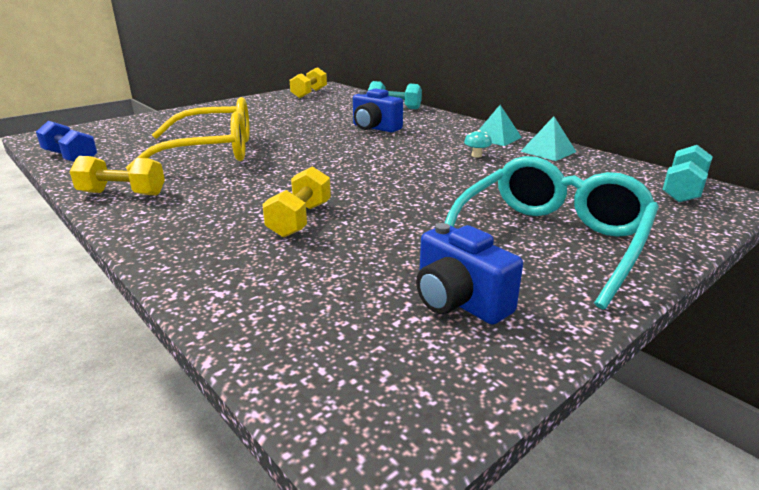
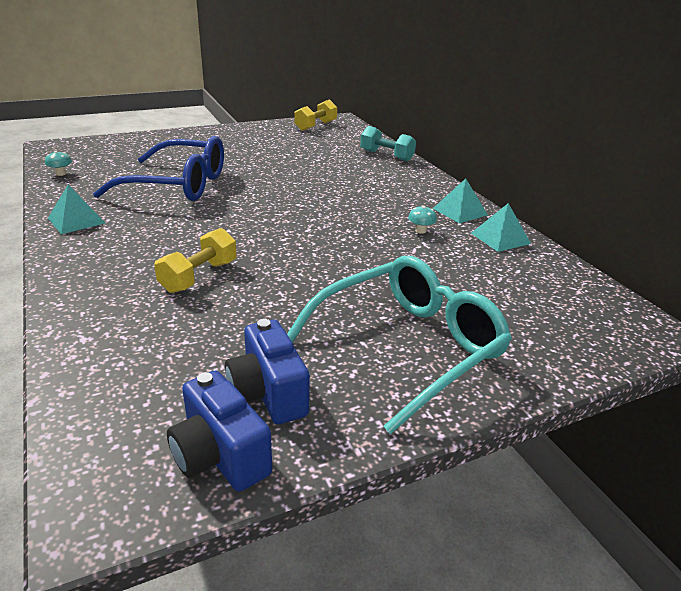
camera: 15 degrees right, 5 degrees up
blue dumbbell [36,121,98,162] -> turquoise mushroom [45,151,72,176]
yellow dumbbell [69,156,165,195] -> turquoise pyramid [48,185,105,234]
yellow glasses [126,97,250,171] -> blue glasses [93,136,224,201]
blue camera [353,88,403,132] -> blue camera moved to [167,371,272,492]
turquoise dumbbell [662,145,713,202] -> none

